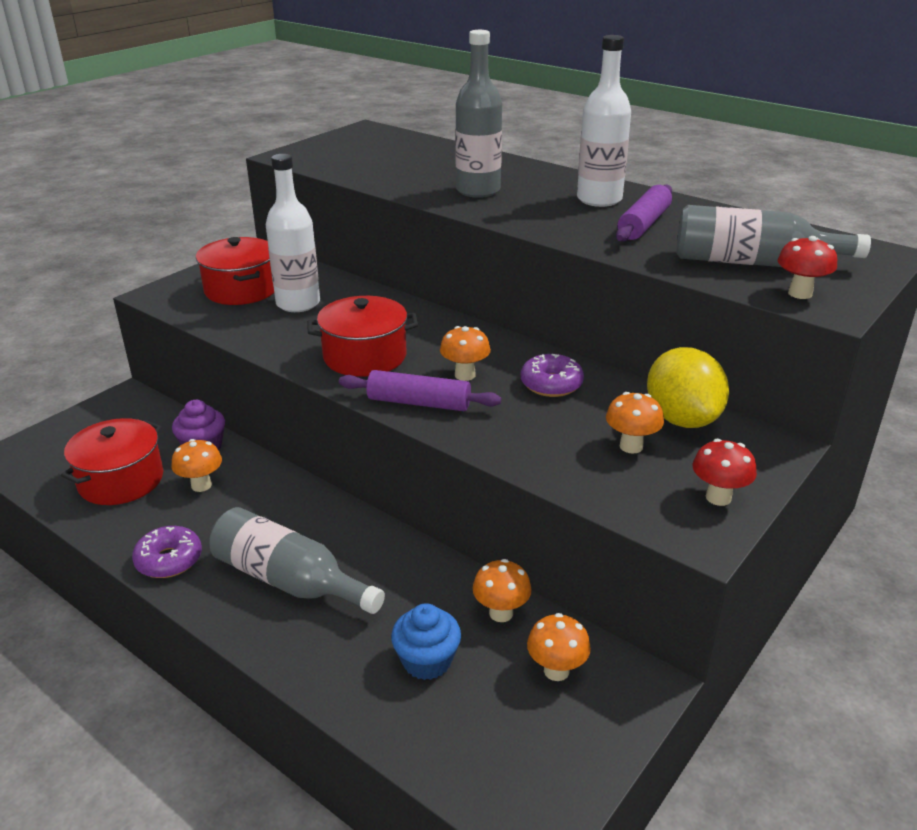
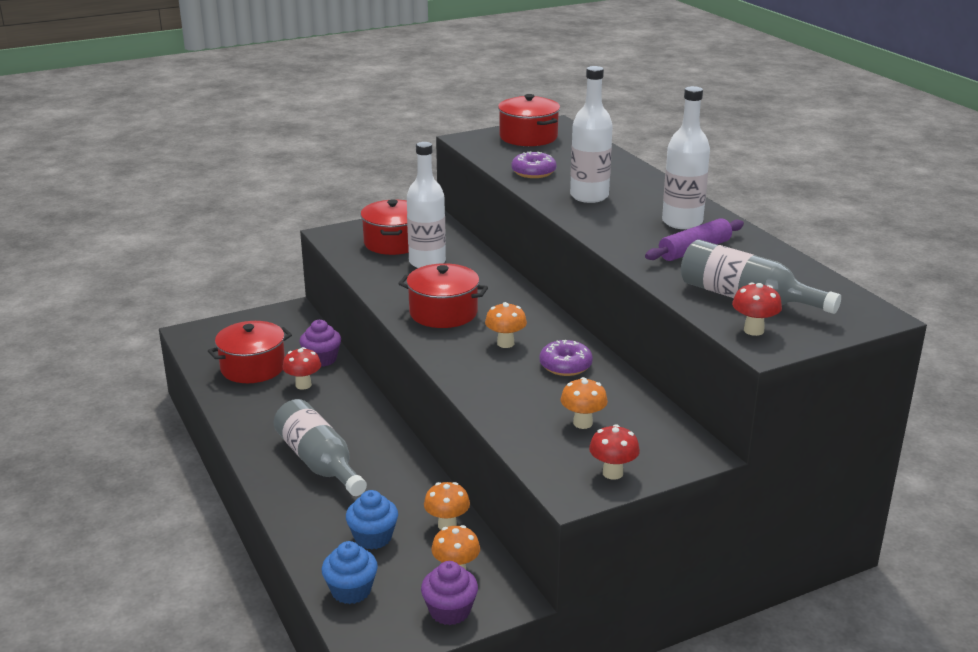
camera: 25 degrees right, 5 degrees down
purple donut [132,526,202,578] -> purple donut moved to [511,151,557,178]
orange mushroom [171,439,222,492] -> red mushroom [282,347,321,390]
purple rolling pin [339,370,501,411] -> none
grey bottle [455,30,502,198] -> white bottle [570,66,613,203]
yellow lemon [647,347,729,428] -> none
none -> blue cupcake [322,541,378,604]
none -> purple cupcake [421,561,478,625]
none -> red pot [498,94,560,146]

